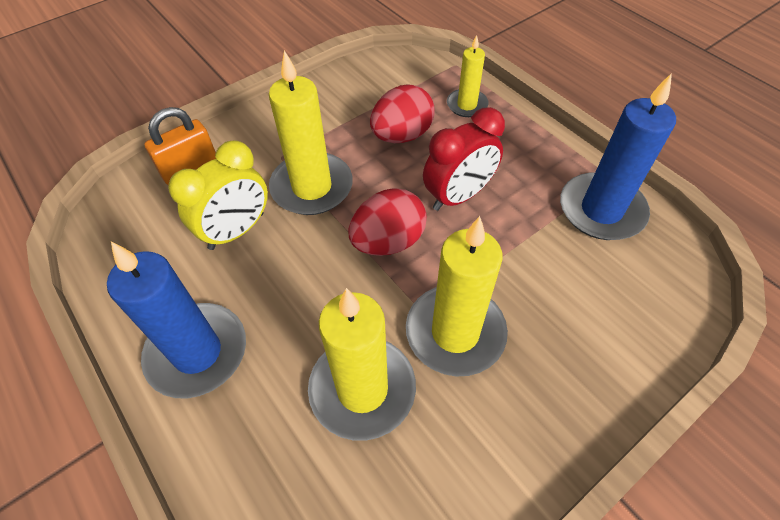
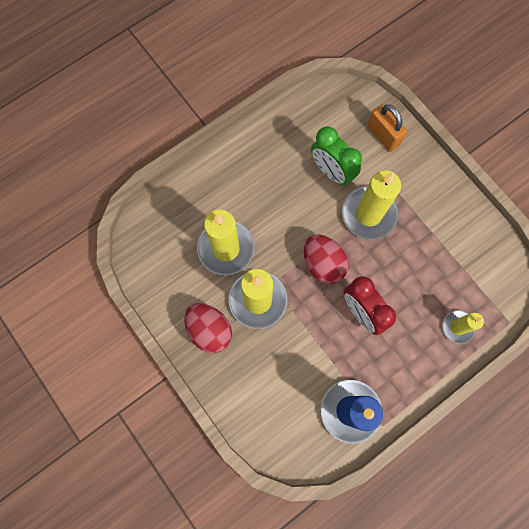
camera: 90 degrees right, 20 degrees up
blue candle [107,242,246,398] -> none
yellow clock [168,140,268,250] -> green clock [311,126,362,186]
red egg [370,84,435,143] -> red egg moved to [184,303,232,353]

